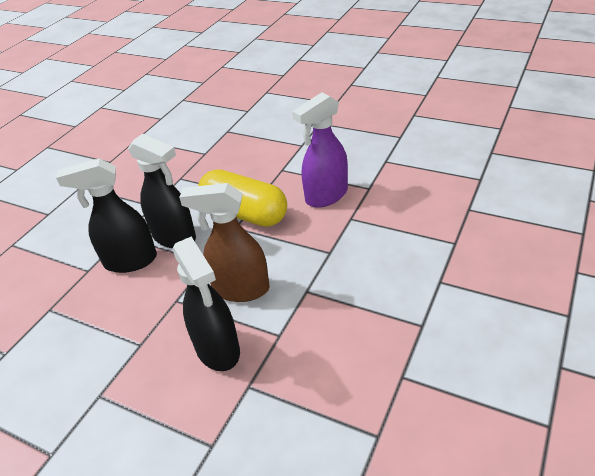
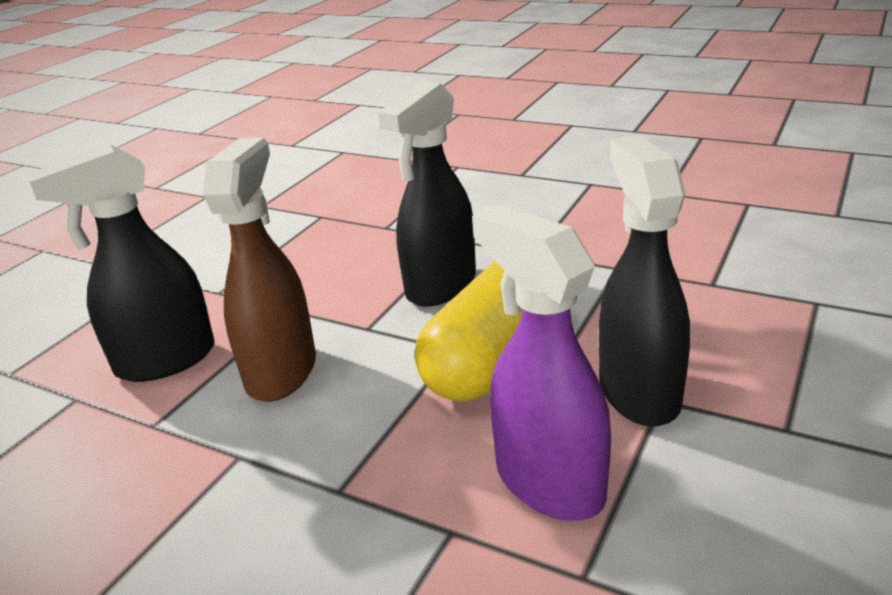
camera: 90 degrees right, 10 degrees down
black spray bottle [56,158,157,273] -> black spray bottle moved to [599,135,690,427]

